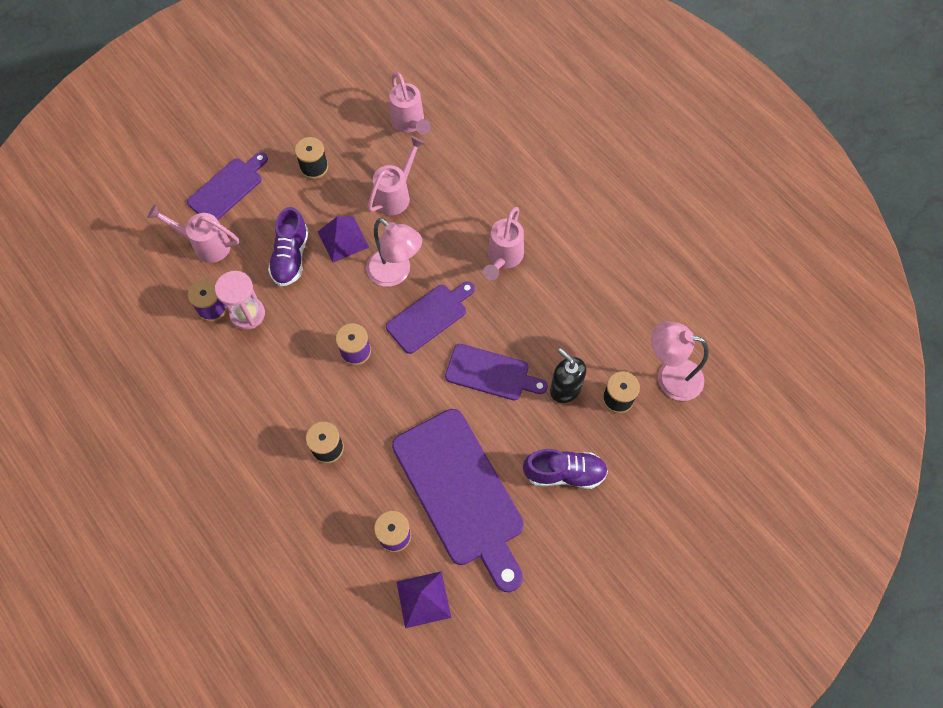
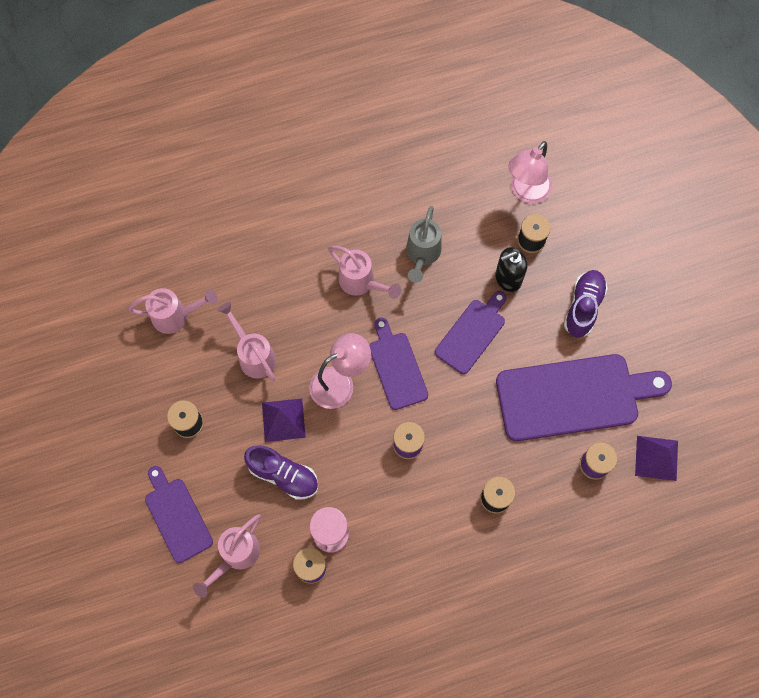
camera: 70 degrees left, 5 degrees up
none -> grey watering can [406,206,441,283]

